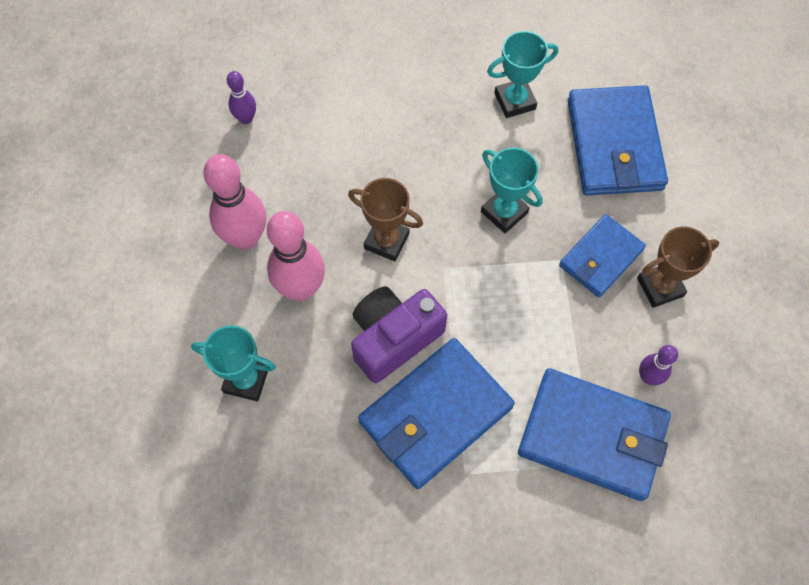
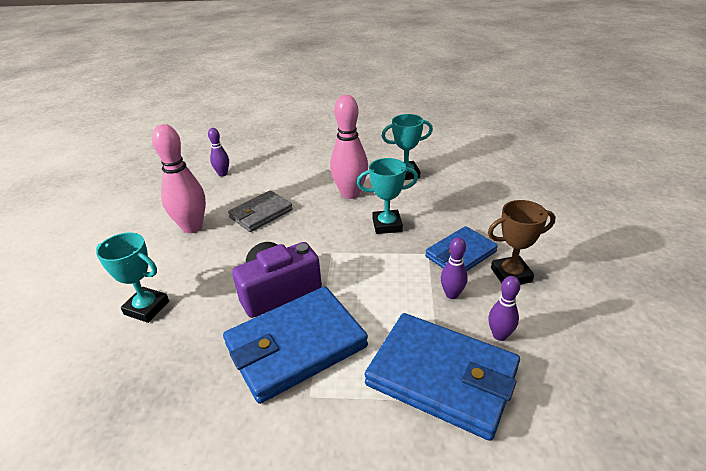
camera: 10 degrees right, 30 degrees down
pink bowling pin [267,211,325,301] -> pink bowling pin moved to [330,95,368,199]
brown trophy [348,178,423,261] -> none
turquoise trophy [481,148,543,233] -> turquoise trophy turned 60 degrees counterclockwise [357,158,418,234]
blue wallet [567,85,668,195] -> none
none -> grey wallet [228,190,293,232]
none -> purple bowling pin [441,237,467,299]

